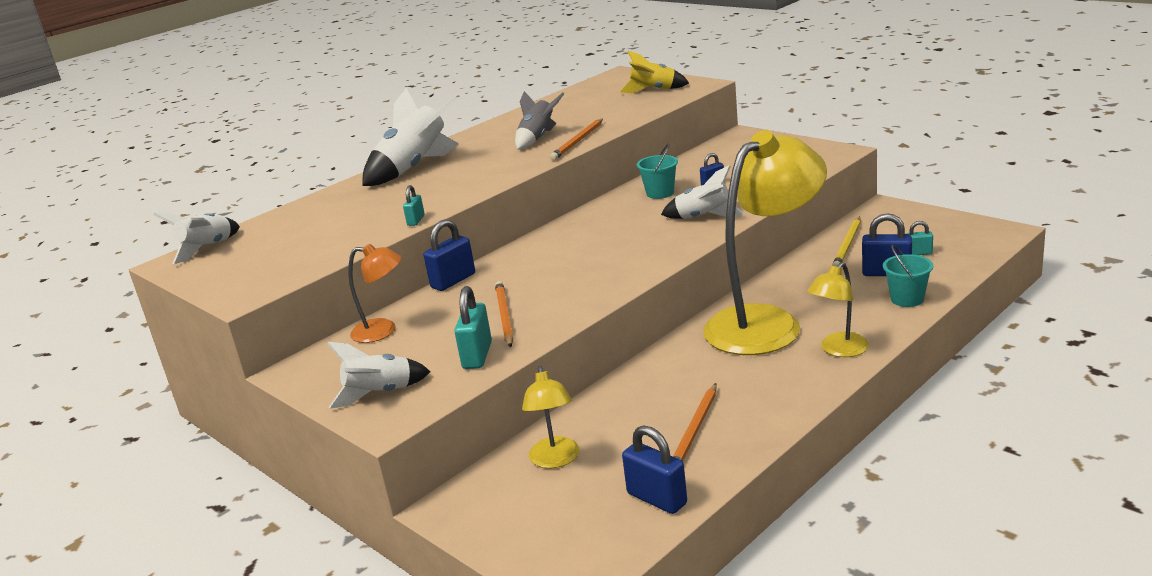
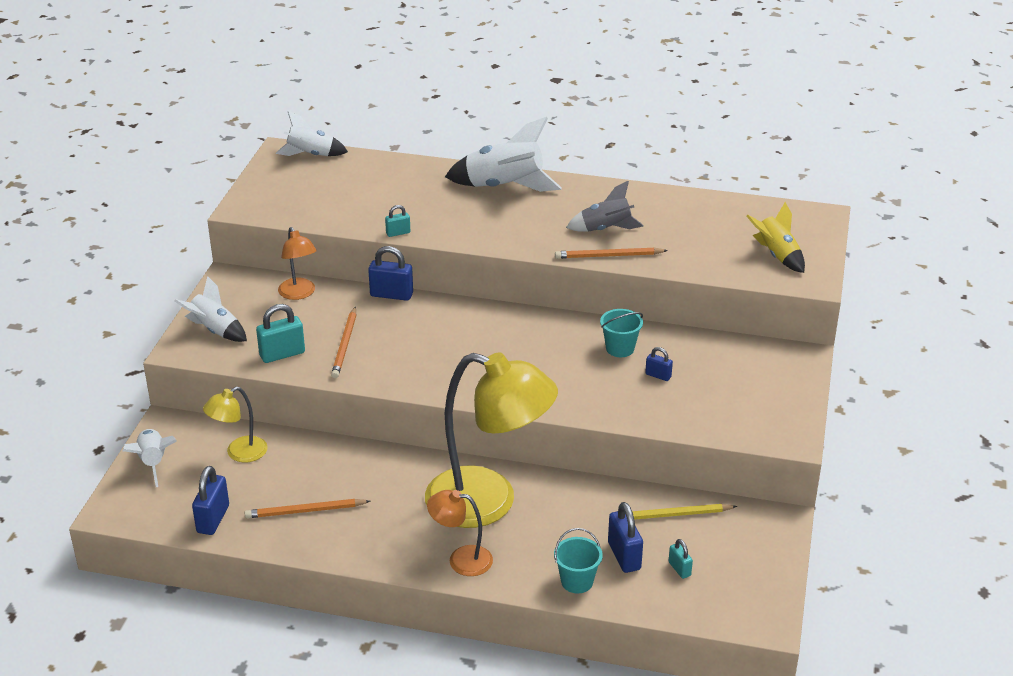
camera: 55 degrees right, 10 degrees up
orange pencil [495,281,513,348] -> orange pencil turned 135 degrees clockwise [331,307,356,378]
white rocket [661,165,745,219] -> white rocket moved to [123,429,177,487]
yellow lamp [808,262,869,357] -> orange lamp [427,490,493,576]

